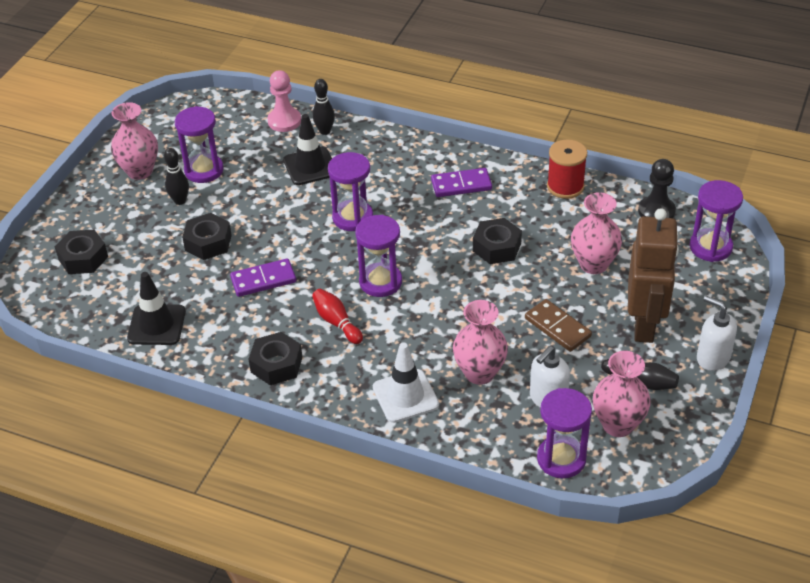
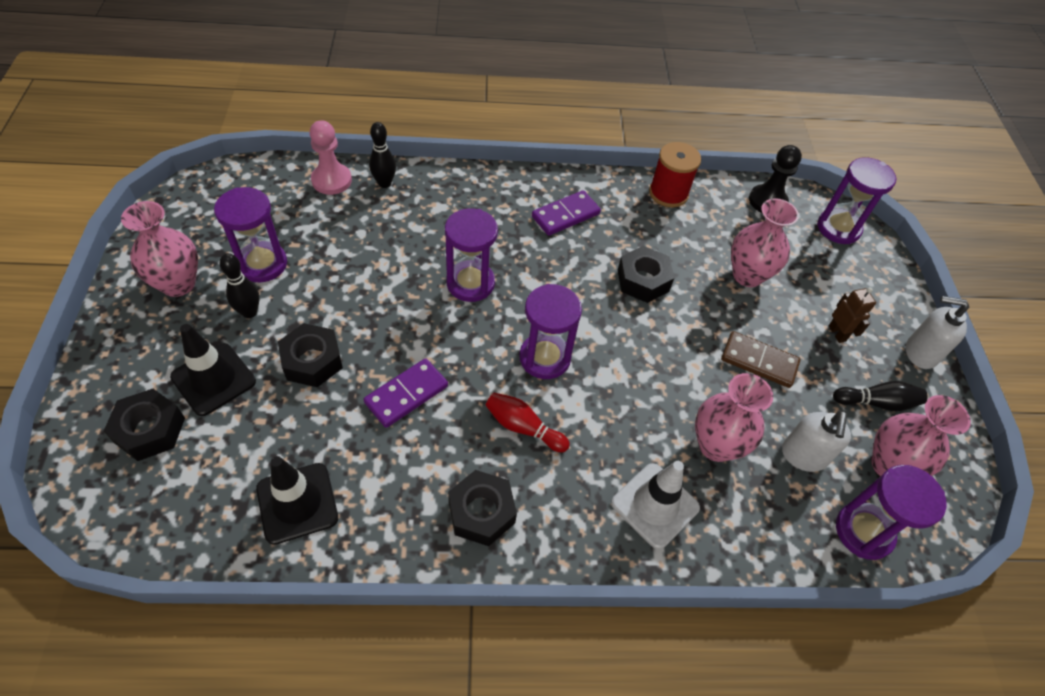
camera: 30 degrees left, 10 degrees up
black traffic cone [283,114,332,185] -> black traffic cone moved to [170,324,256,416]
brown robot [628,208,679,343] -> brown robot [829,287,876,343], size x0.43

